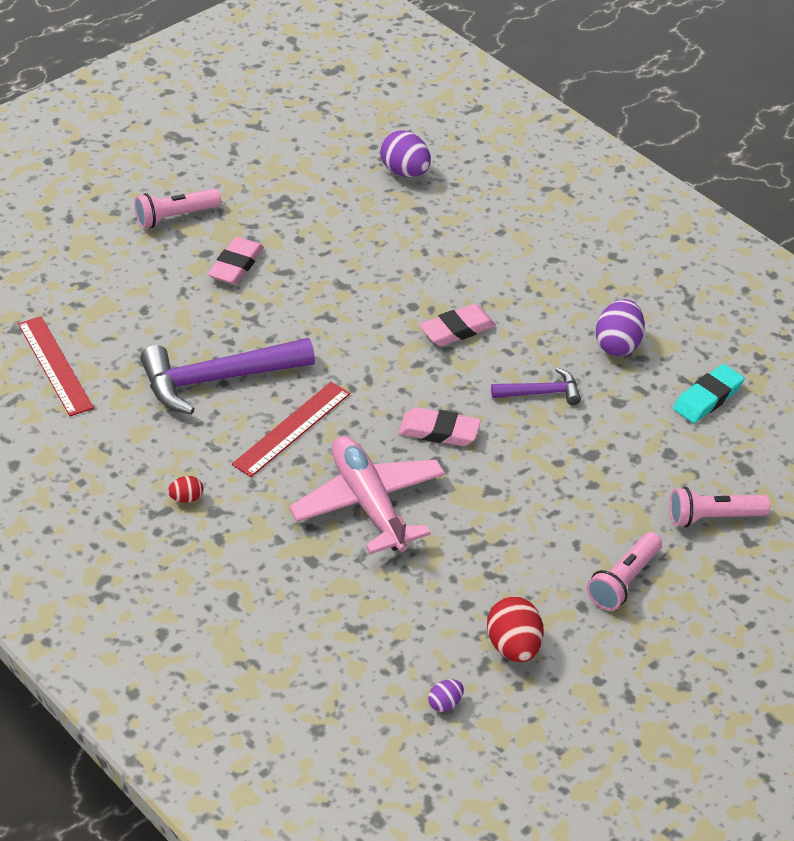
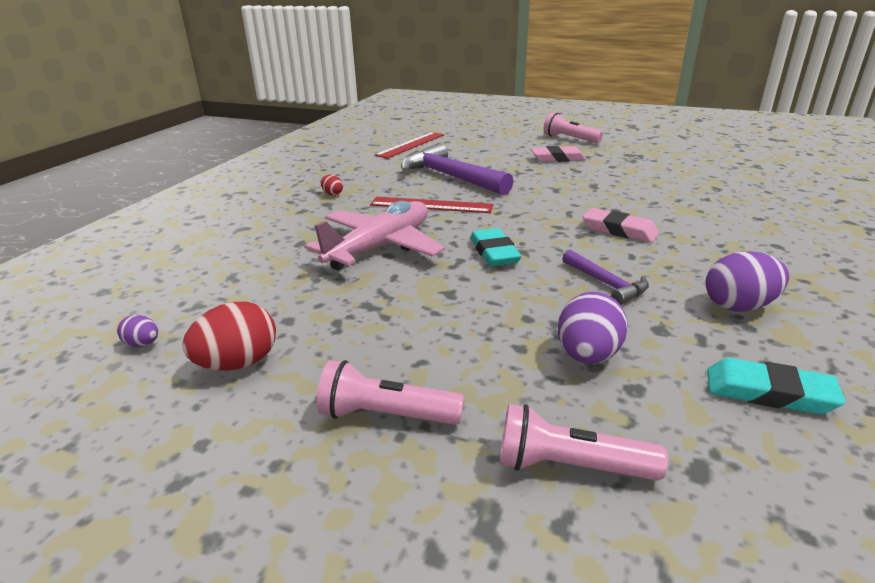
camera: 65 degrees right, 15 degrees down
purple egg [380,130,431,177] -> purple egg moved to [558,292,628,364]
pink eraser [398,407,481,446] -> turquoise eraser [470,228,522,266]
pink flashlight [670,487,770,527] -> pink flashlight turned 45 degrees counterclockwise [500,404,668,481]

